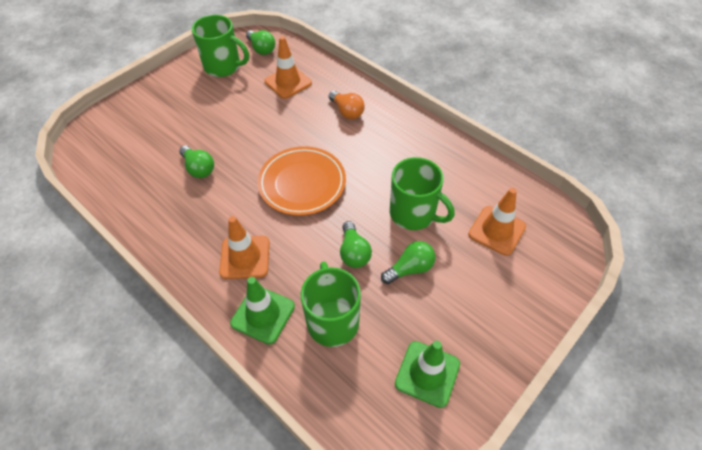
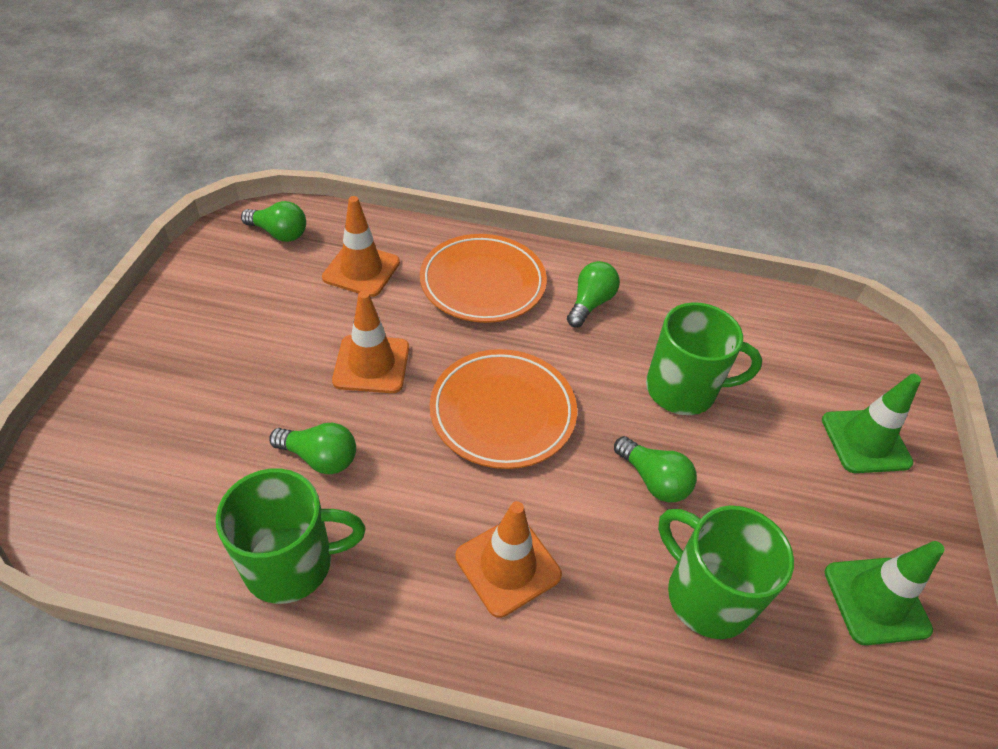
camera: 35 degrees left, 5 degrees down
green mug [192,15,249,77] -> green mug moved to [216,468,365,604]
green traffic cone [230,277,295,344] -> green traffic cone moved to [822,374,921,473]
orange light bulb [329,91,365,119] -> orange plate [420,234,547,323]
green light bulb [381,241,436,284] -> green light bulb moved to [567,261,620,327]
orange traffic cone [468,188,526,256] -> orange traffic cone moved to [332,291,409,393]

